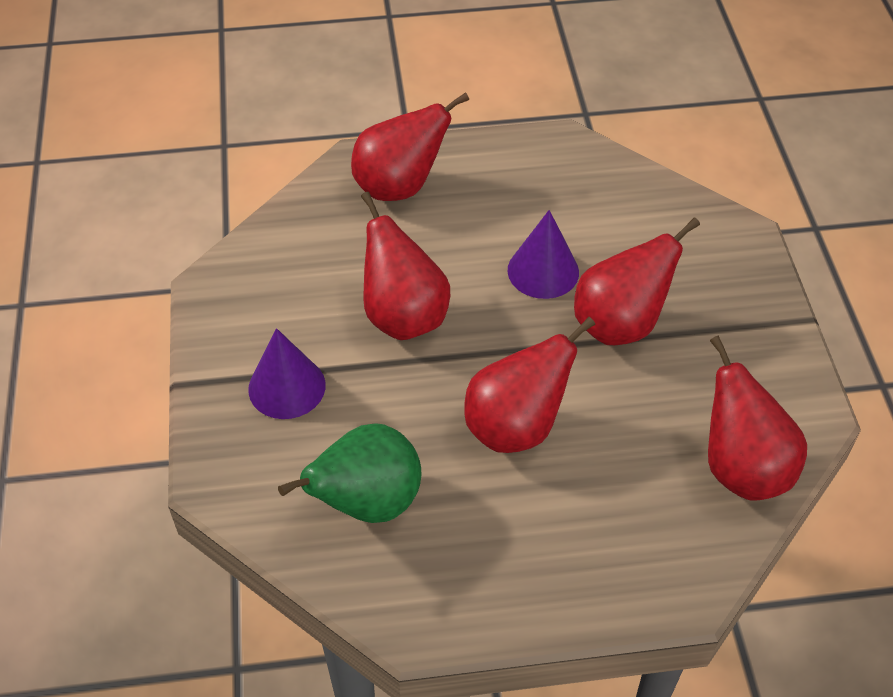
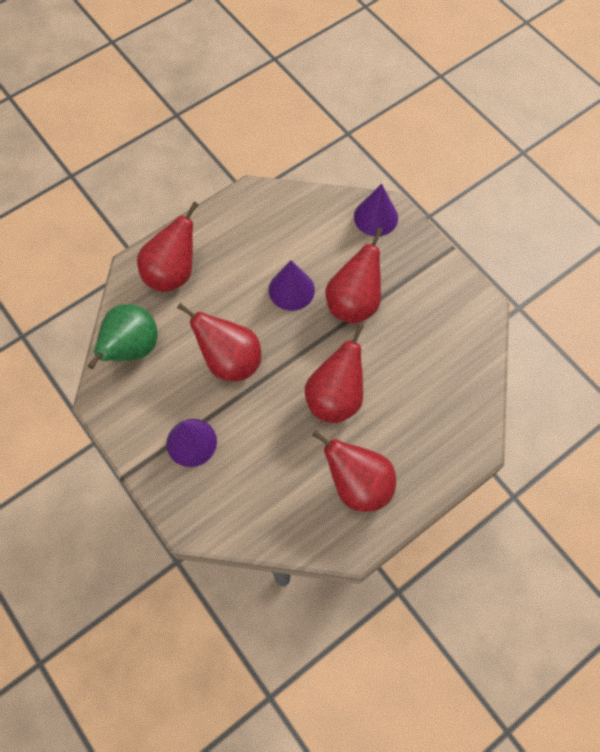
camera: 30 degrees left, 15 degrees up
green pear [278,423,421,523] -> green pear moved to [88,304,158,369]
red pear [708,336,807,501] -> red pear moved to [312,430,396,512]
none -> purple cone [354,184,398,236]

